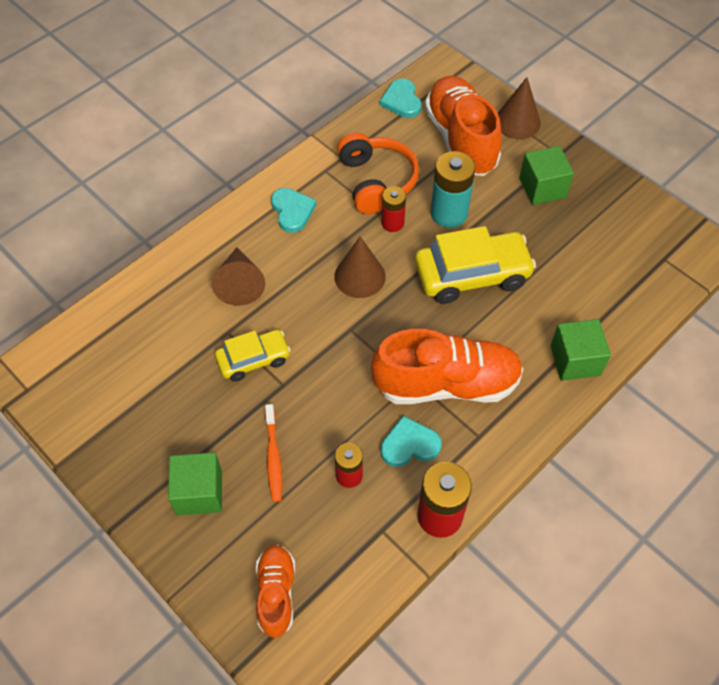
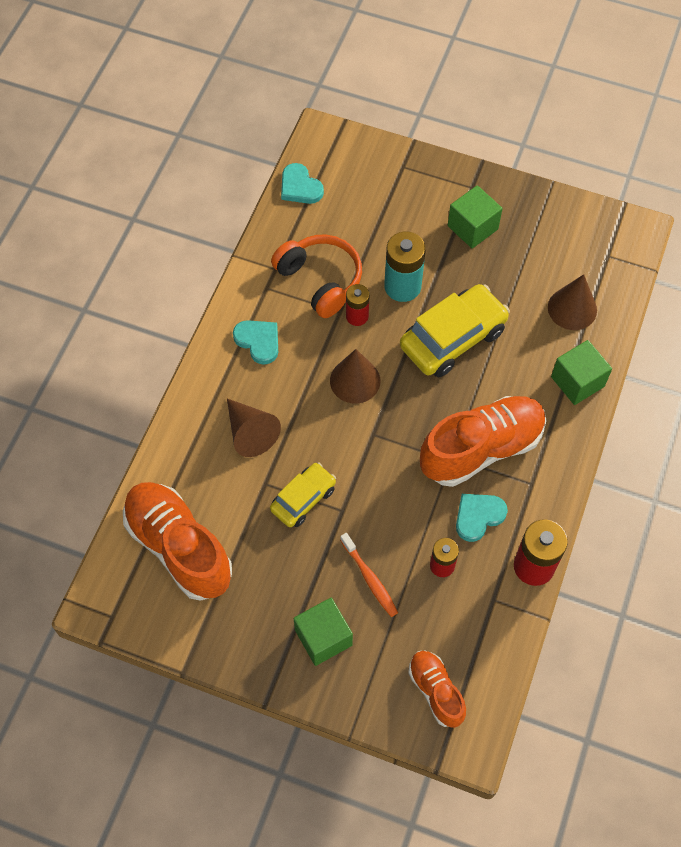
camera: 25 degrees left, 5 degrees up
orange shoe [425,76,502,176] -> orange shoe moved to [123,482,232,601]
brown cone [498,77,541,139] -> brown cone moved to [548,274,597,330]

